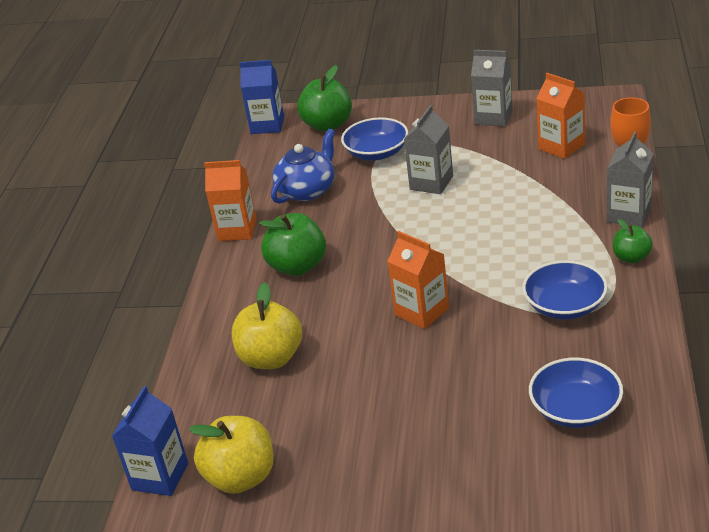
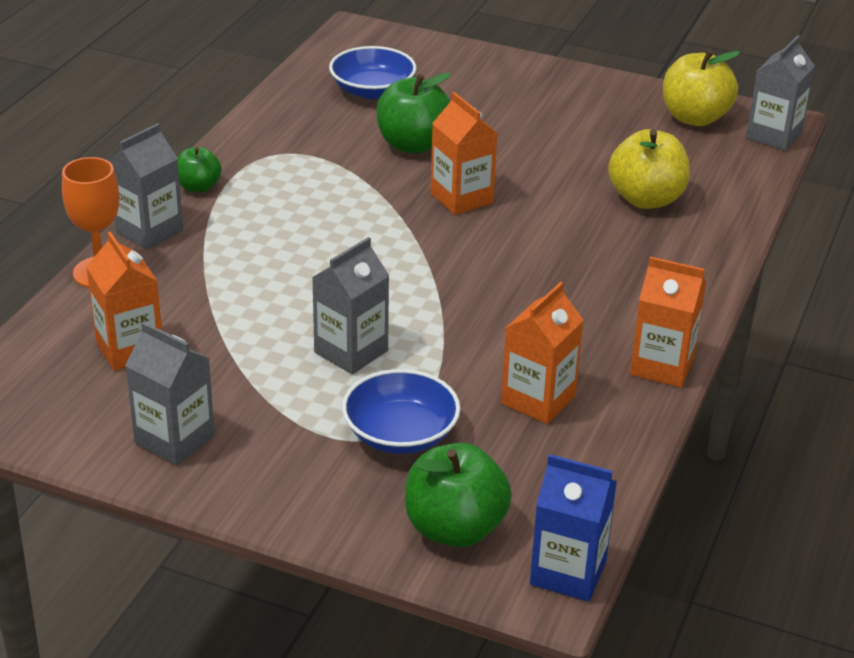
camera: 170 degrees left, 0 degrees up
blue carton [112,386,188,496] -> grey carton [746,35,815,151]
green apple [259,213,326,276] -> green apple moved to [376,72,451,153]
blue teapot [271,129,335,204] -> orange carton [501,282,584,424]
blue bowl [522,260,608,320] -> none

